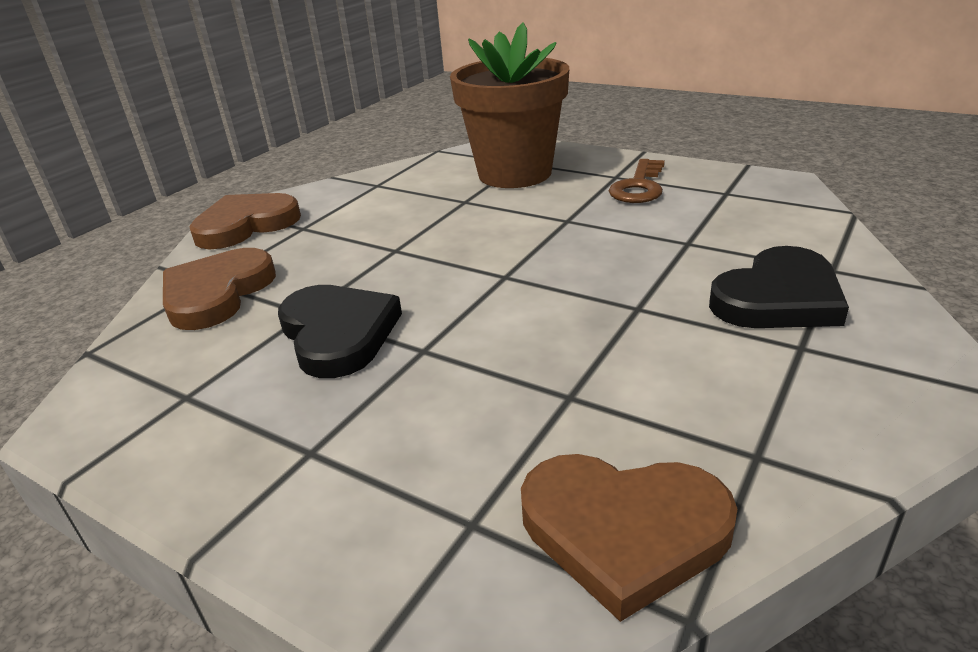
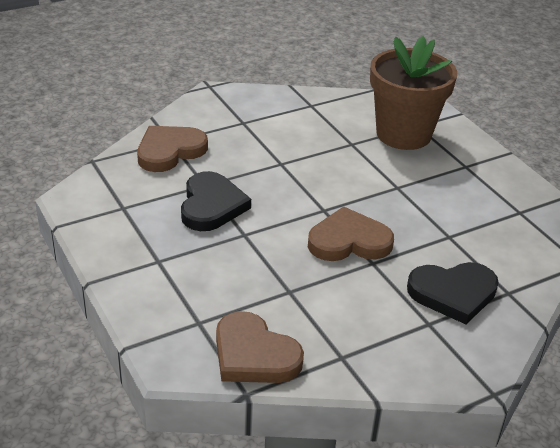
camera: 25 degrees right, 5 degrees up
brown heart [189,193,301,249] -> brown heart moved to [308,207,394,261]
brown key [609,159,665,203] -> none

